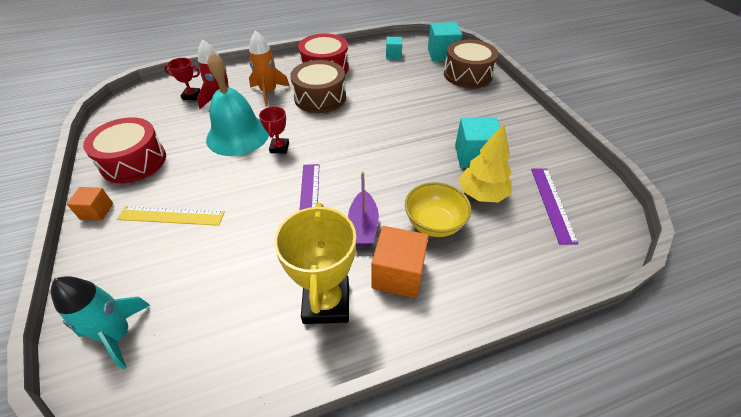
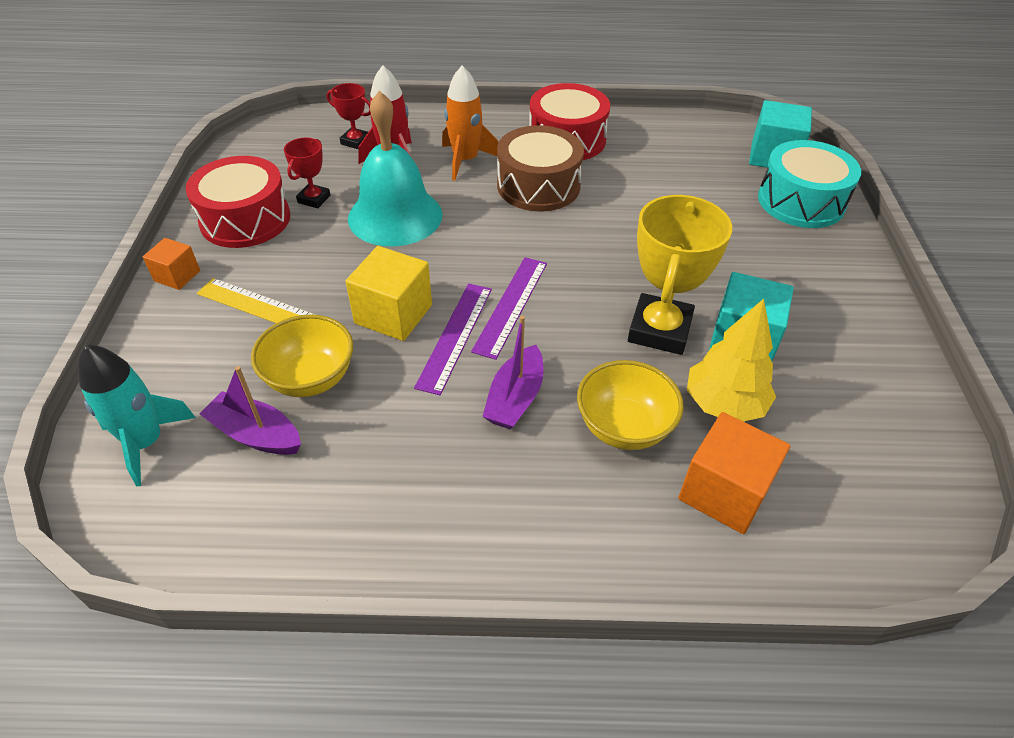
camera: 20 degrees right, 0 degrees up
red trophy [259,106,289,154] -> red trophy moved to [284,138,331,208]
yellow trophy [274,203,356,324] -> yellow trophy moved to [628,195,732,355]
orange cube [371,226,429,298] -> orange cube moved to [678,412,790,534]
turquoise cube [386,37,402,59] -> none
brown drum [444,39,498,88] -> turquoise drum [758,140,861,228]
purple ruler [531,168,579,245] -> purple ruler moved to [471,257,547,360]
none -> purple boat [200,366,301,455]
none -> yellow bowl [251,314,353,397]
none -> yellow cube [345,246,432,341]

